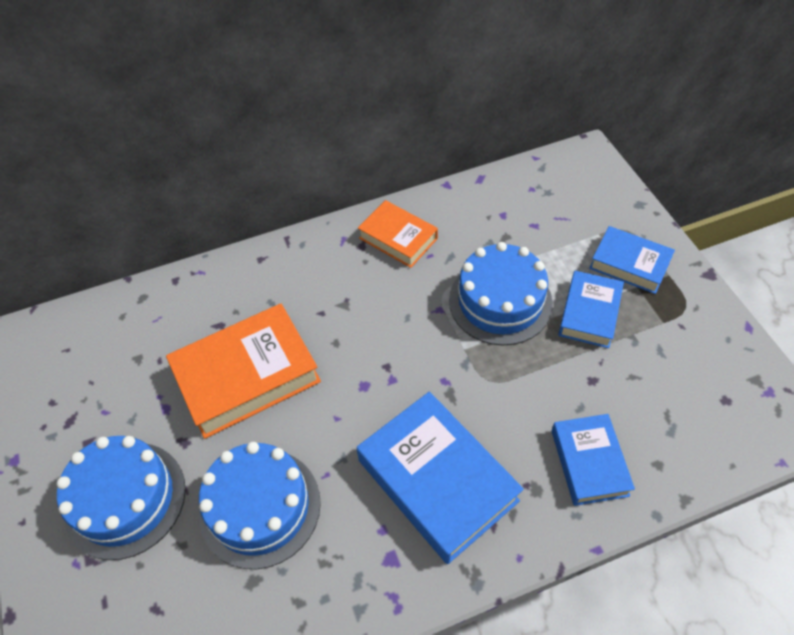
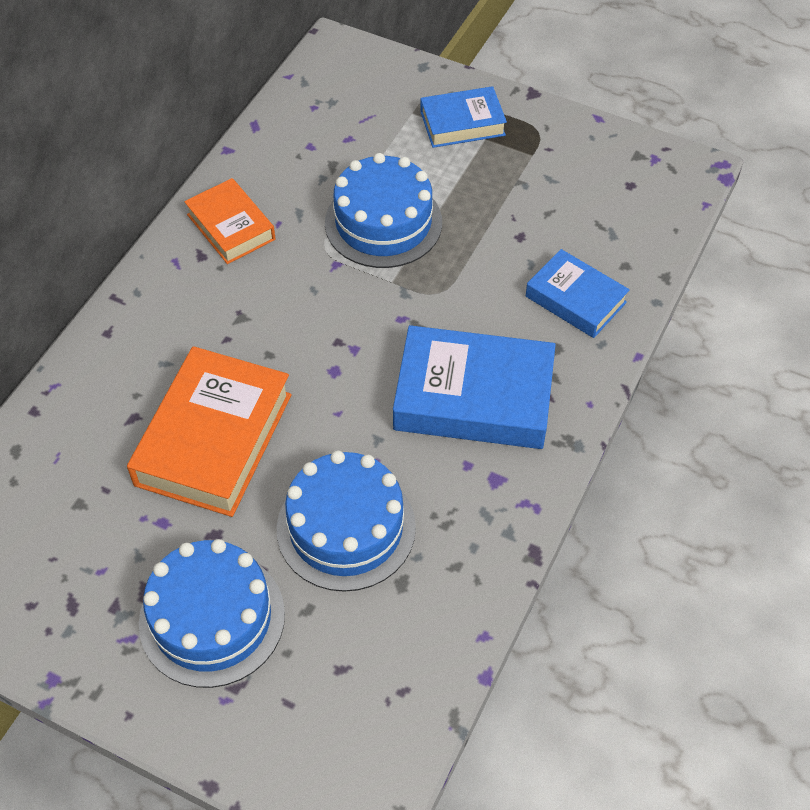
camera: 45 degrees left, 0 degrees up
orange book [358,200,438,268] -> orange book turned 60 degrees clockwise [184,178,276,264]
blue book [558,271,624,348] -> none

